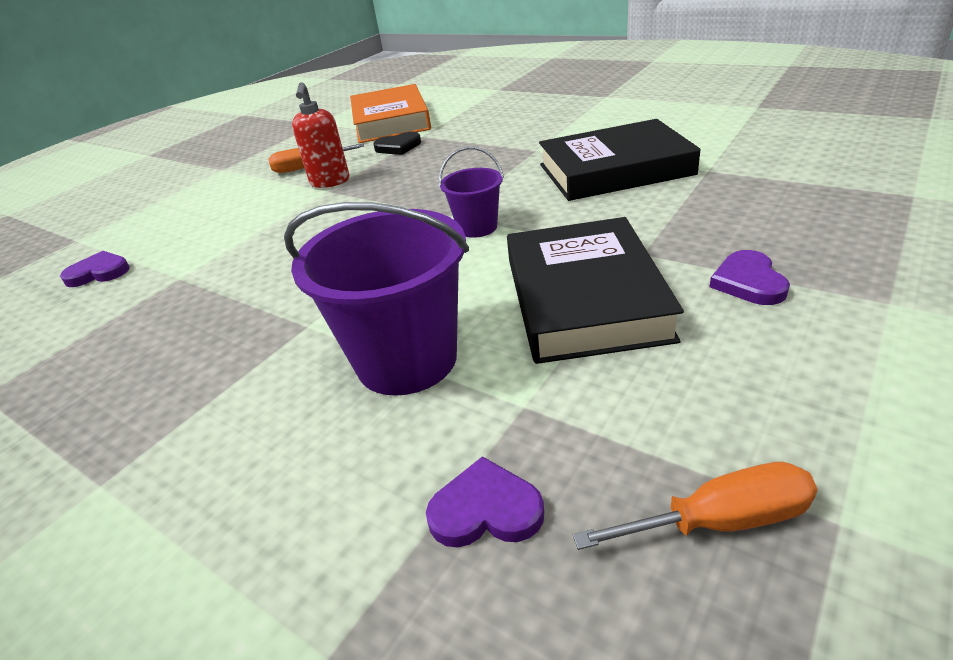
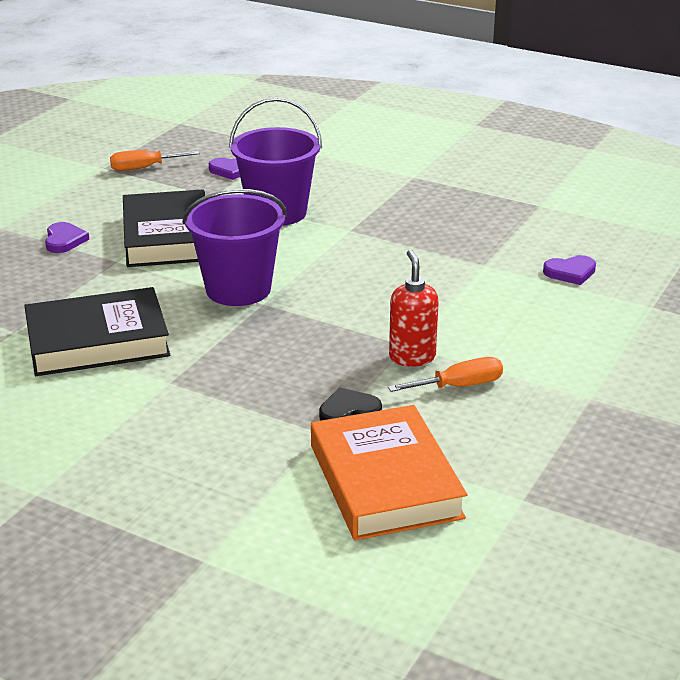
camera: 170 degrees right, 5 degrees down
purple bucket [439,147,504,238] -> purple bucket [182,189,287,306], size x1.90

